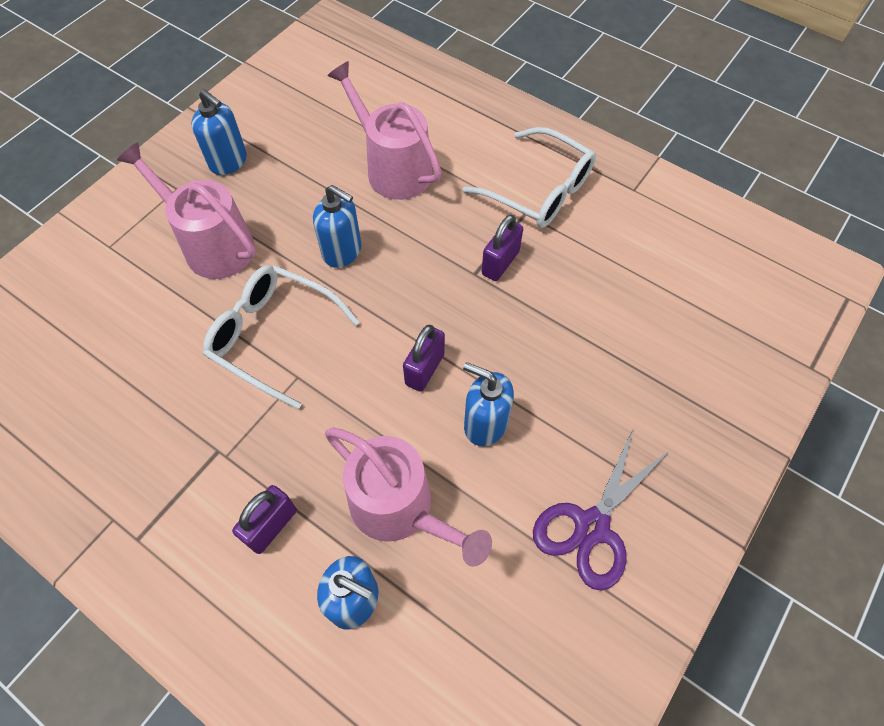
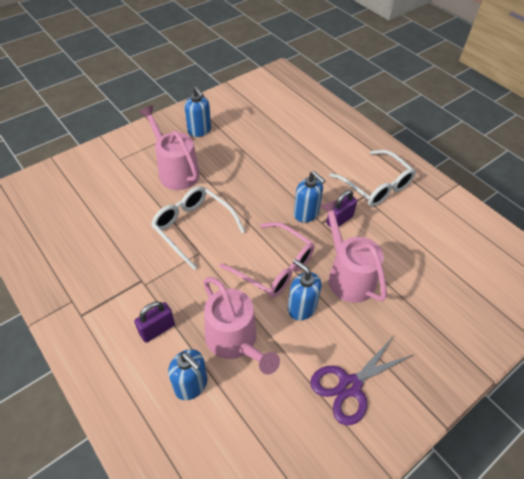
camera: 15 degrees right, 10 degrees down
blue soap dispenser [313,185,361,268] -> blue soap dispenser moved to [294,171,326,223]
pink watering can [327,61,442,200] -> pink watering can moved to [320,200,387,303]
purple padlock [403,325,445,392] -> pink glasses [220,222,314,298]

